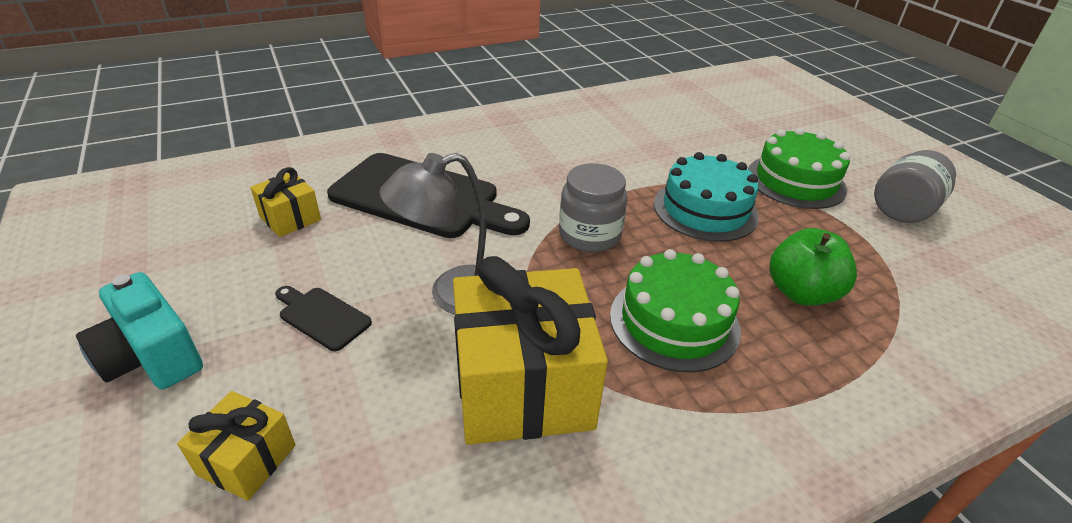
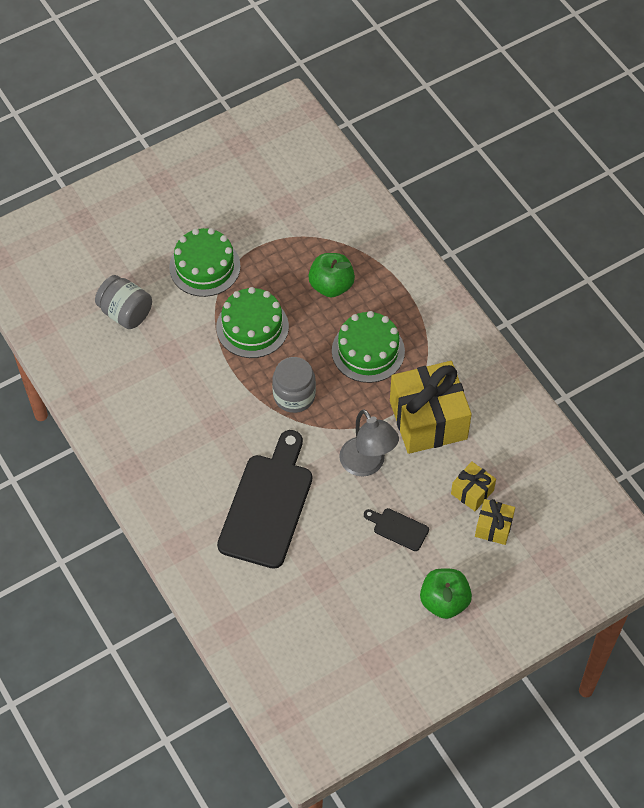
camera: 95 degrees left, 20 degrees up
turquoise camera [76,272,203,389] -> green apple [420,569,472,619]
yellow gift [250,167,321,237] -> yellow gift moved to [451,461,496,511]
black cutting board [275,286,372,351] -> black cutting board turned 90 degrees clockwise [364,508,429,551]
turquoise cake [654,152,759,242] -> green cake [216,287,289,358]
grey jar [874,150,956,223] -> grey jar moved to [95,275,152,329]

